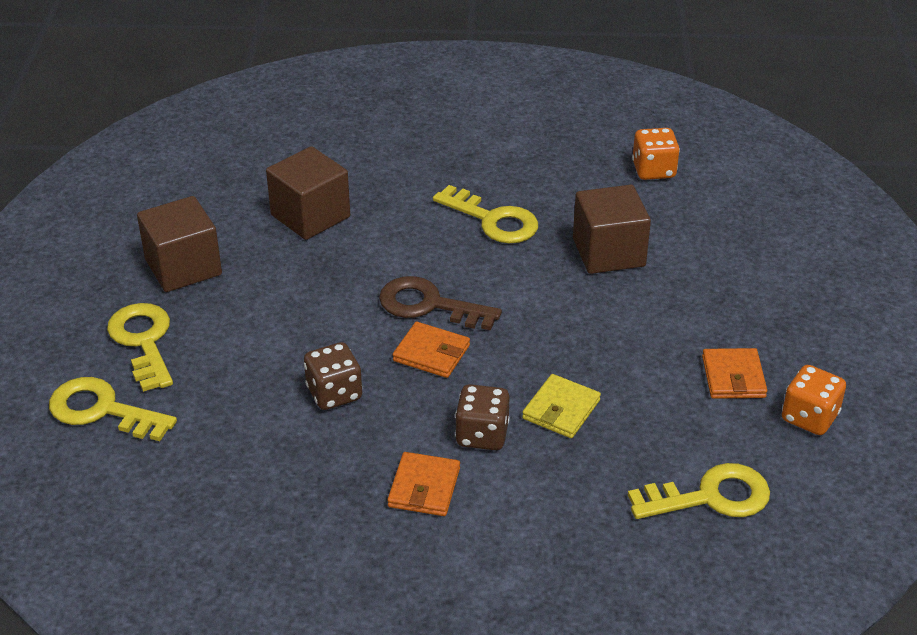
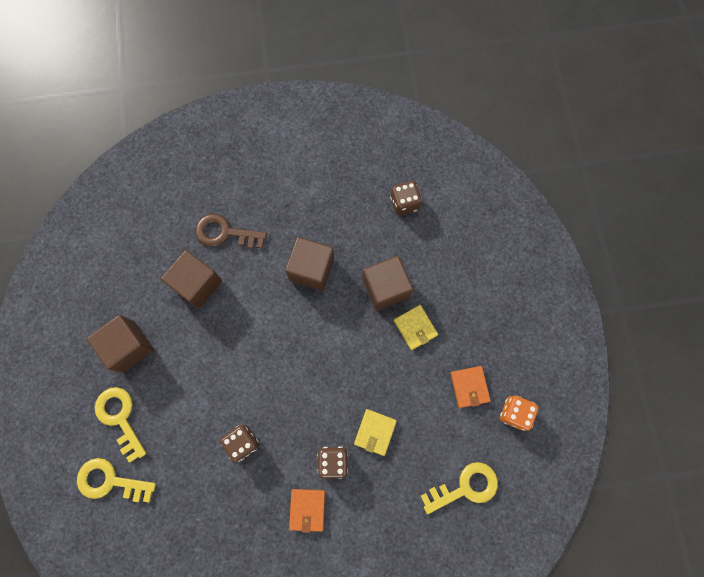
camera: 10 degrees left, 35 degrees up
brown key [379,276,502,330] -> brown key moved to [195,214,267,249]
orange wallet [393,322,470,378] -> none
yellow key [433,185,538,243] -> brown cube [285,237,334,291]
orange dice [632,128,680,180] -> brown dice [390,181,422,215]
none -> yellow wallet [394,305,438,350]

